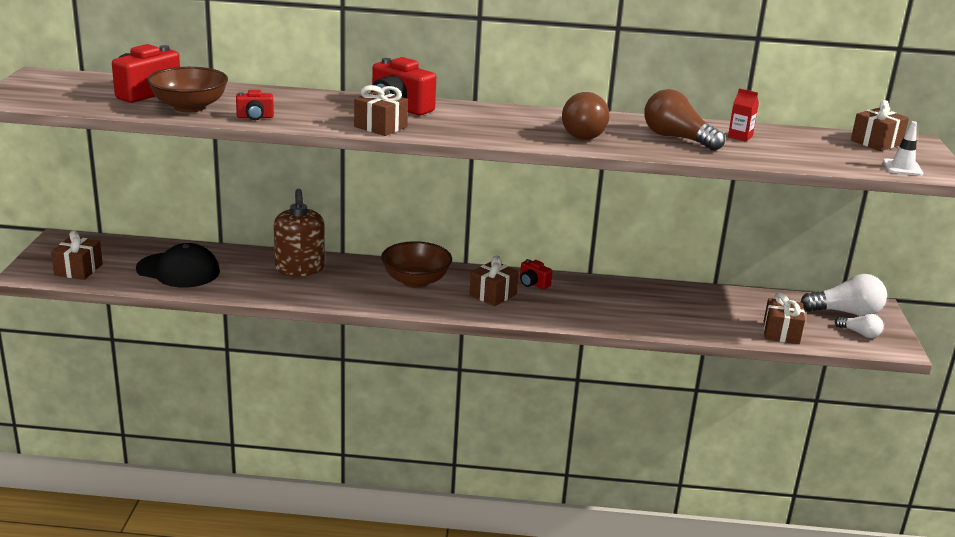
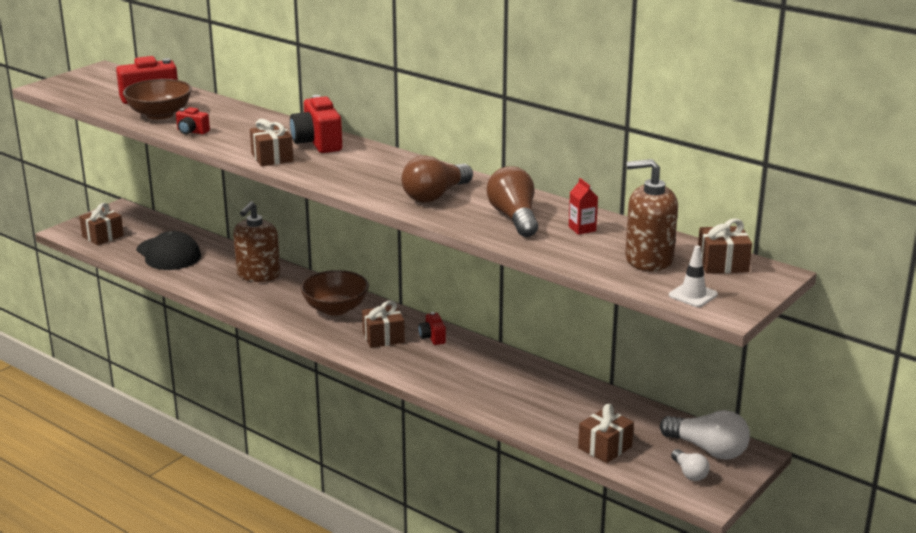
camera: 35 degrees right, 0 degrees up
none -> brown soap dispenser [625,159,678,272]

